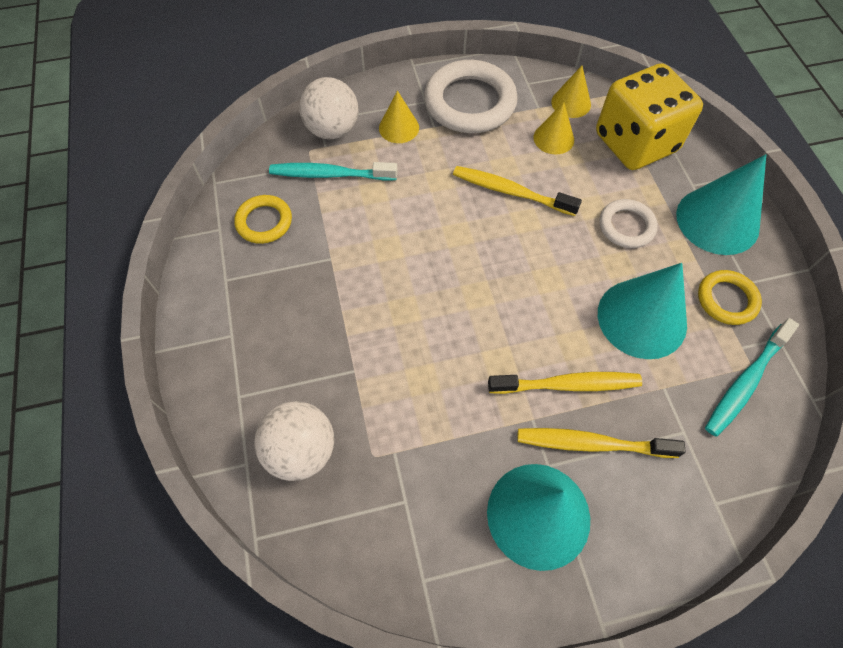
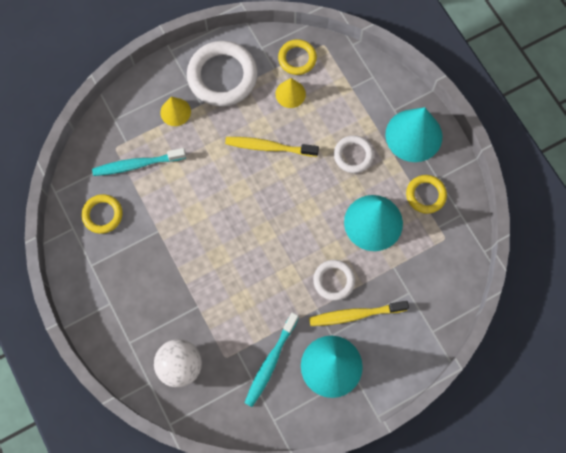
camera: 15 degrees left, 10 degrees up
white ball [299,77,358,139] -> none
yellow toothbrush [488,372,642,394] -> white ring [313,260,355,301]
yellow cone [551,66,591,118] -> yellow ring [278,39,317,75]
yellow dice [596,63,703,170] -> none
turquoise toothbrush [705,318,799,437] -> turquoise toothbrush moved to [245,312,299,407]

